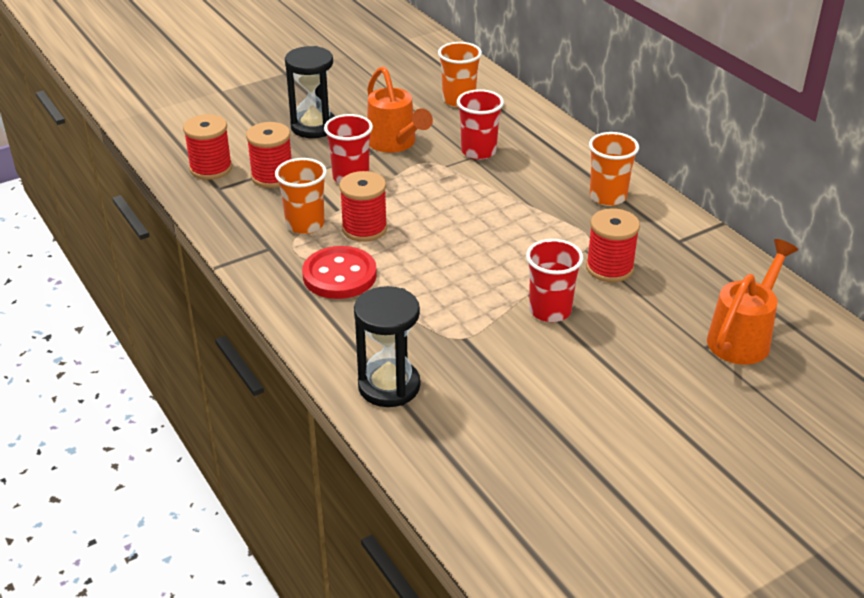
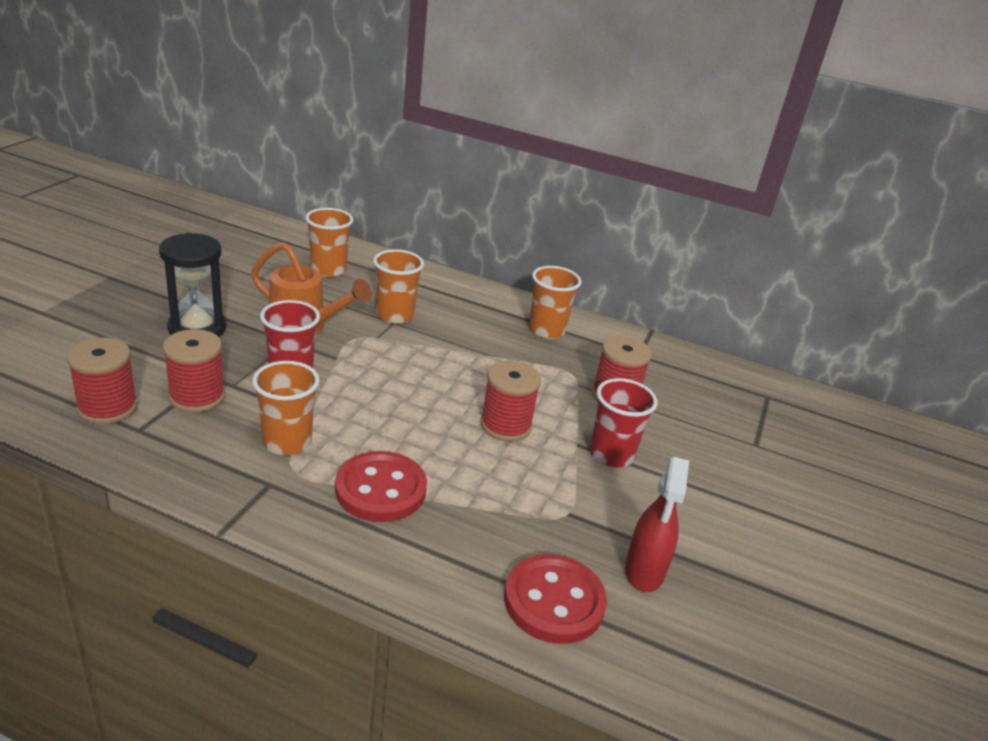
camera: 40 degrees left, 5 degrees down
red spool [339,171,387,242] -> red spool moved to [481,361,541,442]
black hourglass [354,286,420,407] -> red button [504,554,607,644]
red cup [457,89,504,160] -> orange cup [373,249,424,324]
orange watering can [707,239,798,365] -> none
none -> red spray bottle [625,457,689,592]

